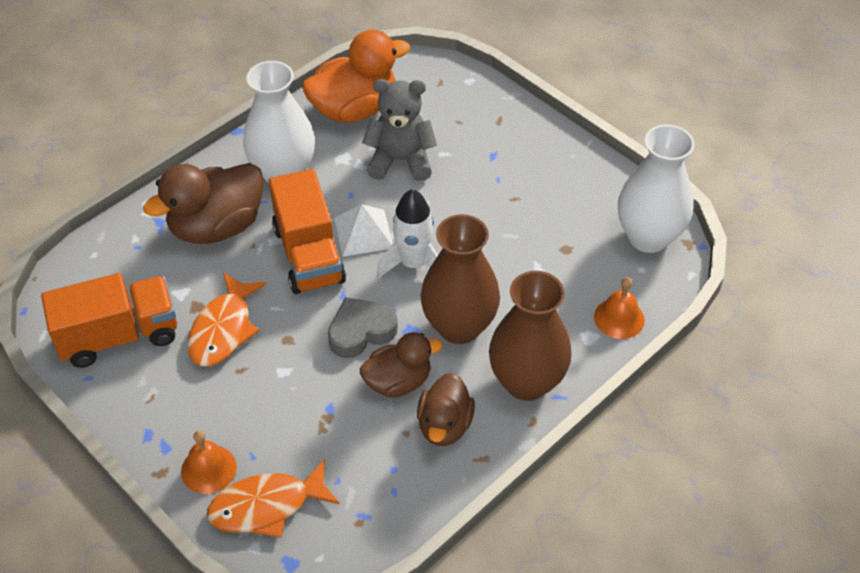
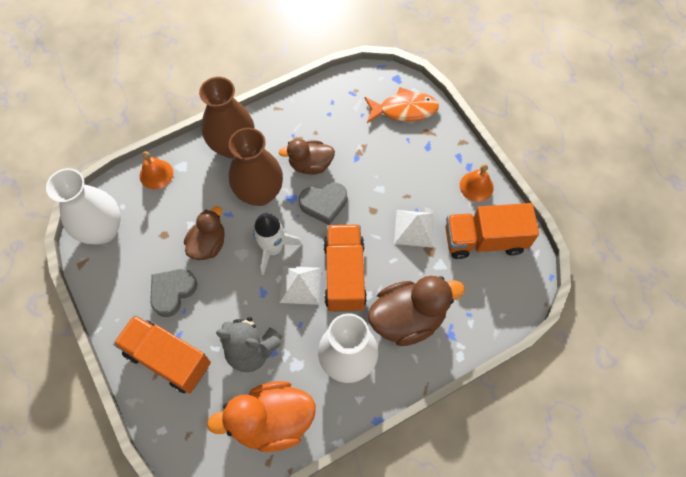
camera: 165 degrees left, 15 degrees up
orange bell [181,431,237,494] -> orange bell moved to [460,164,494,202]
orange fish [187,272,266,366] -> white pyramid [394,210,434,247]
brown duck [417,373,475,446] -> brown duck moved to [184,206,225,260]
none -> orange truck [113,315,211,394]
none -> grey heart [150,269,197,317]

